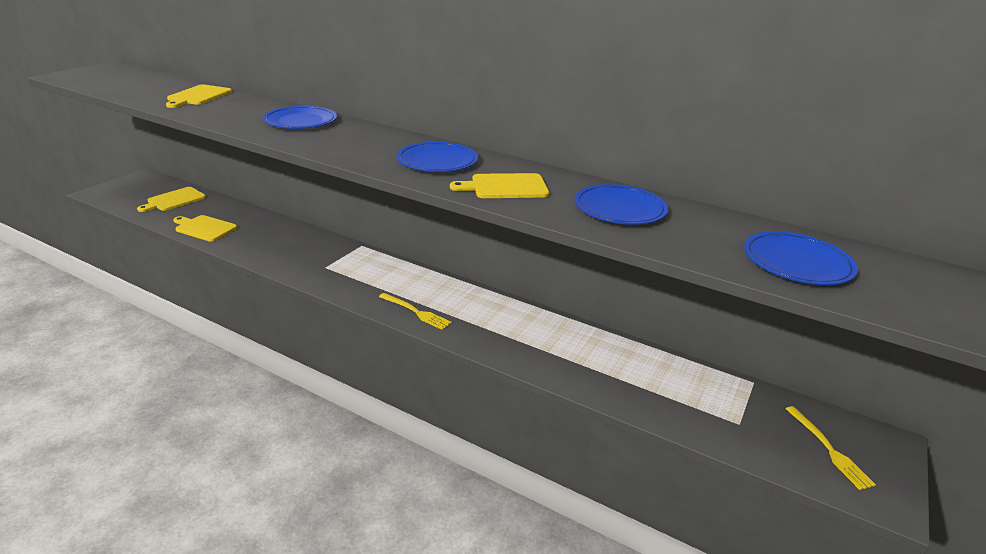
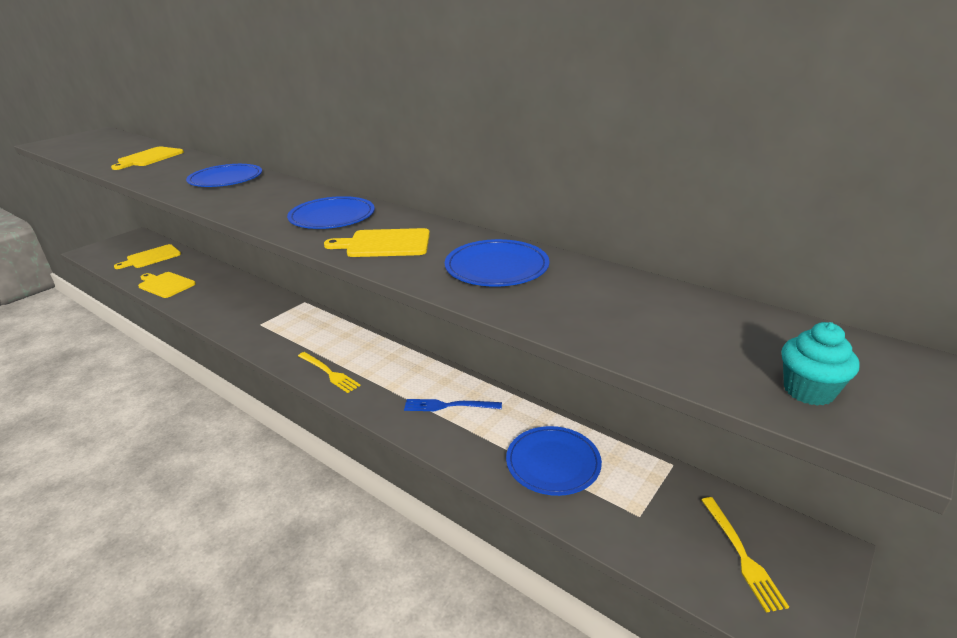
camera: 10 degrees right, 0 degrees up
blue plate [744,231,858,285] -> blue plate moved to [506,426,602,496]
none -> blue fork [404,399,502,411]
none -> turquoise cupcake [781,322,860,406]

